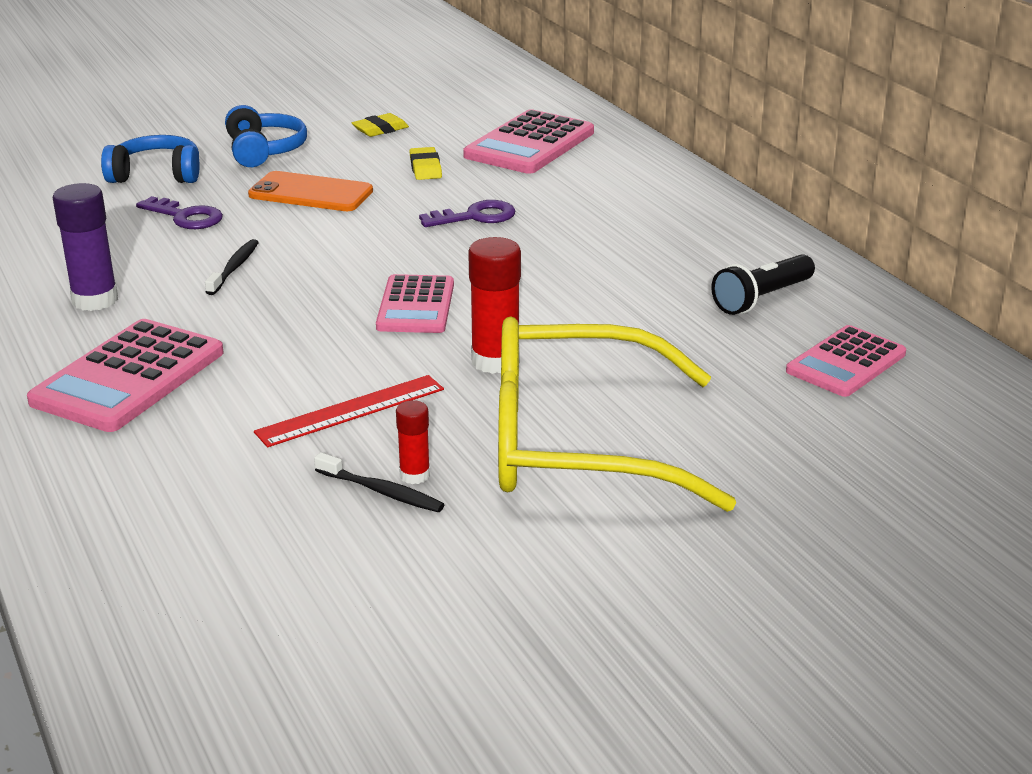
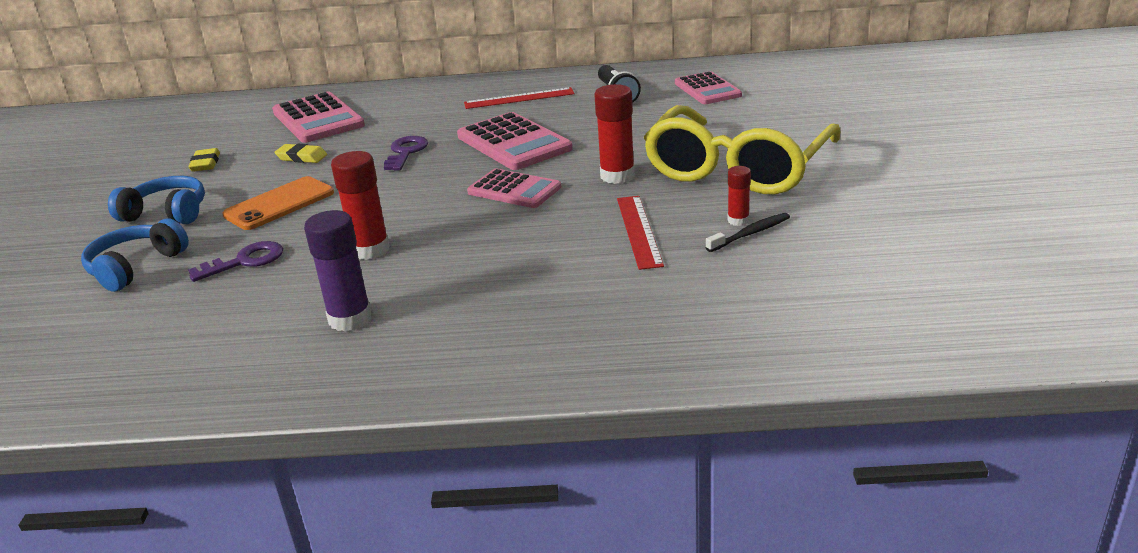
camera: 60 degrees left, 0 degrees up
pink calculator [27,319,223,432] -> pink calculator moved to [457,112,572,170]
black toothbrush [205,239,259,295] -> red glue stick [331,151,390,260]
none -> red ruler [464,87,574,109]

